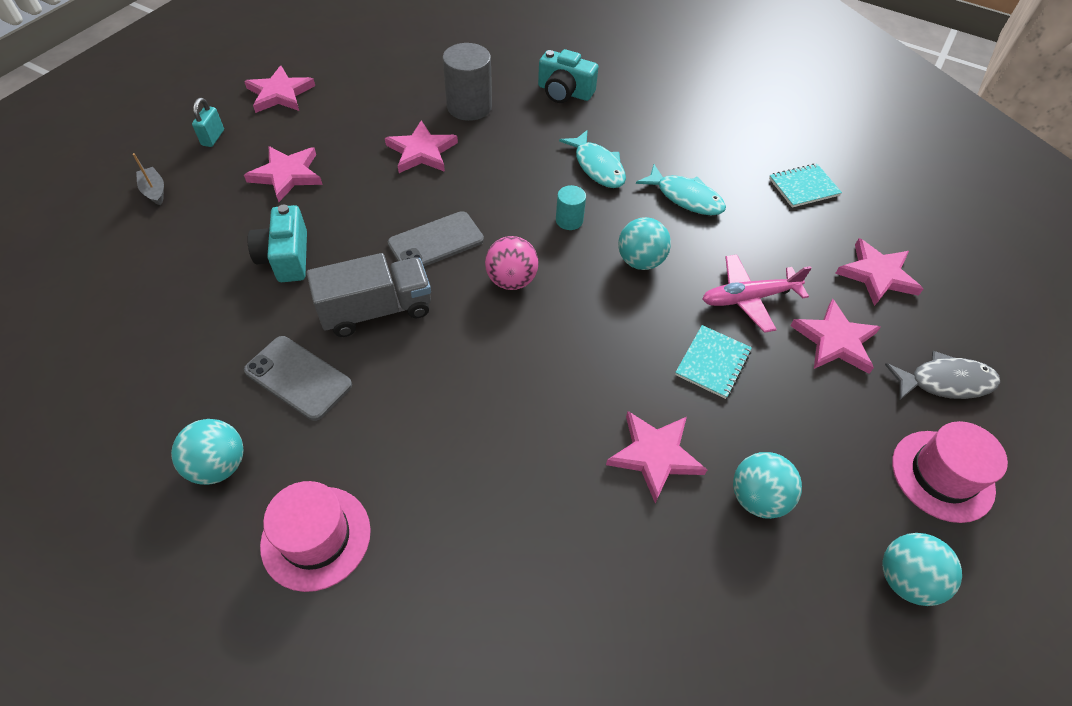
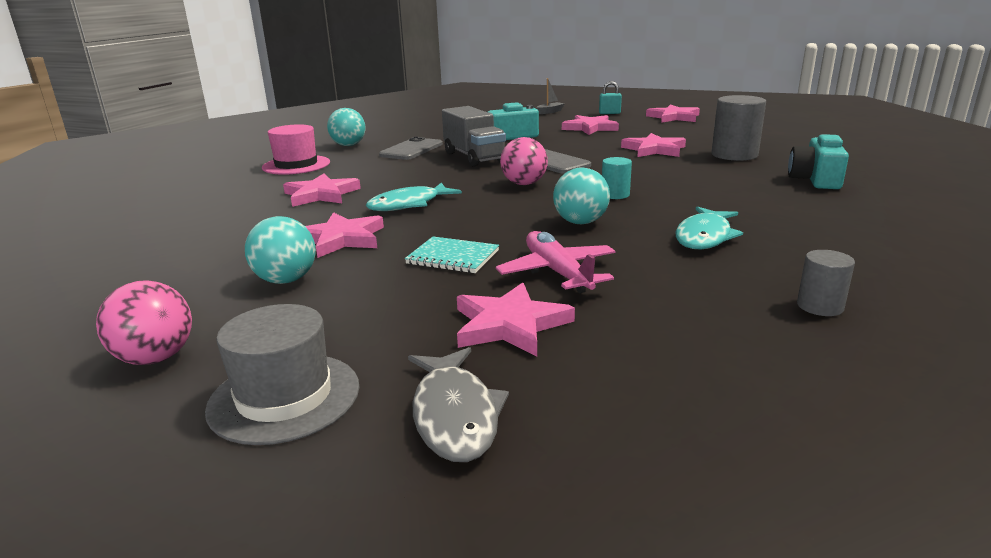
camera: 85 degrees right, 30 degrees down
turquoise fish [559,130,626,188] -> turquoise fish moved to [366,183,462,211]
turquoise notebook [769,164,842,207] -> grey cylinder [797,250,855,316]
pink star [835,238,923,306] -> pink star moved to [283,174,361,207]
turquoise ball [883,533,962,606] -> pink ball [96,280,192,365]
pink hat [892,421,1008,523] -> grey hat [205,304,360,445]

